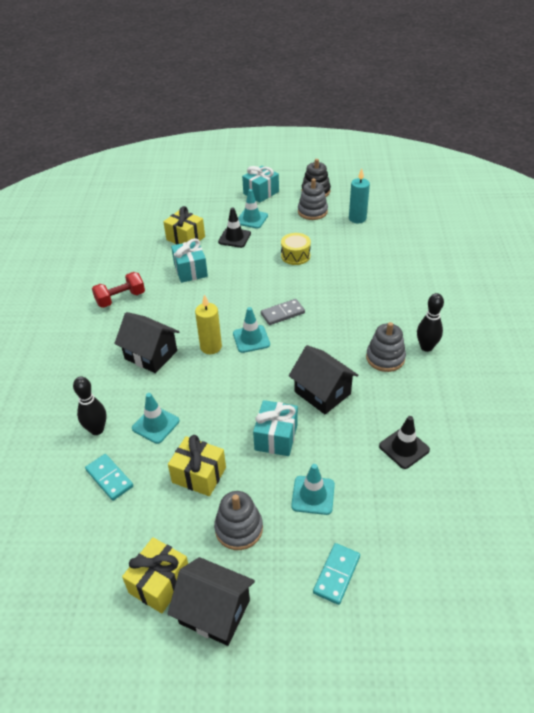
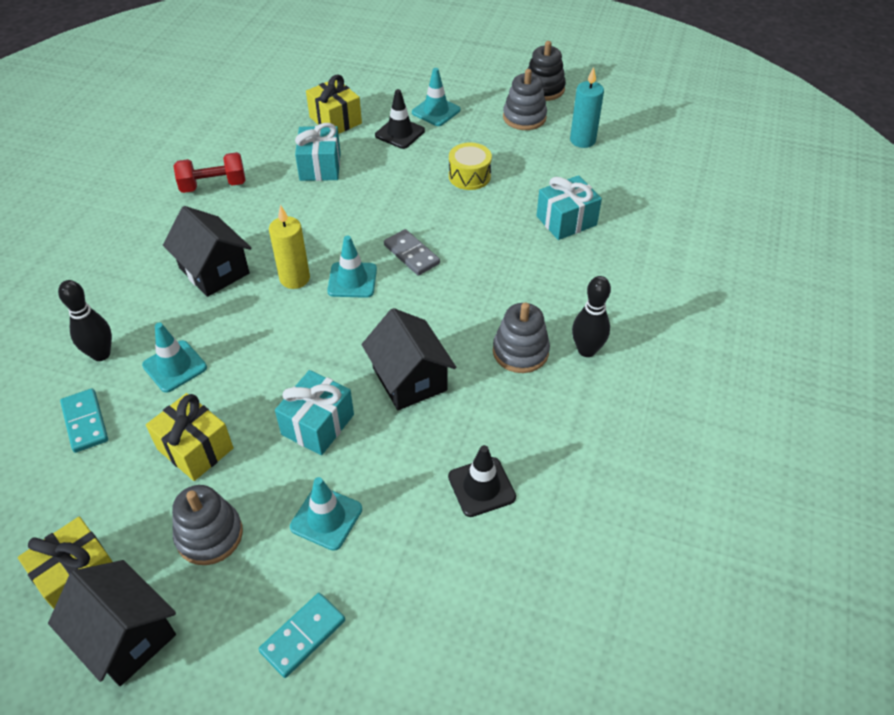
camera: 15 degrees right, 5 degrees up
turquoise gift [242,166,279,203] -> turquoise gift moved to [537,175,602,240]
grey domino [261,299,305,325] -> grey domino turned 60 degrees clockwise [384,229,440,276]

